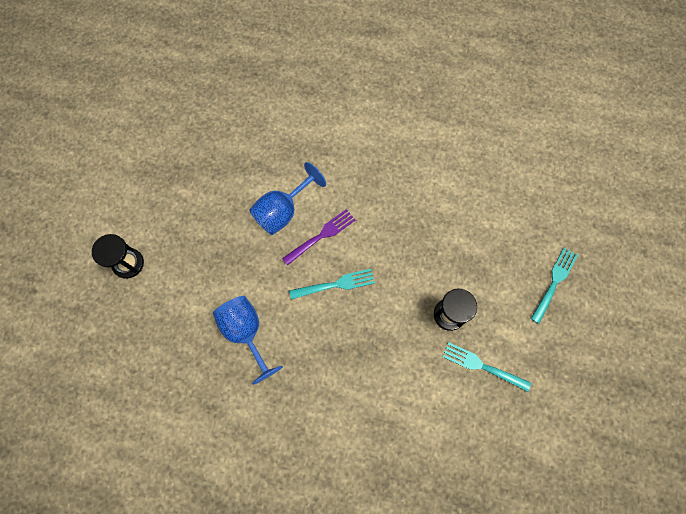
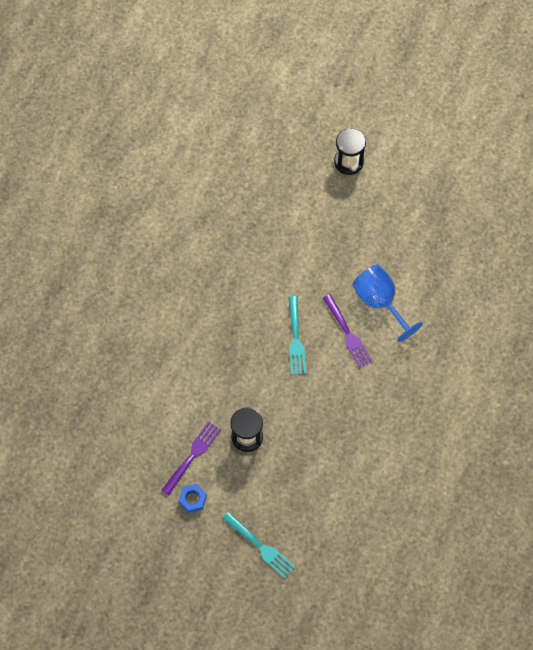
camera: 100 degrees right, 5 degrees down
blue goblet [213,296,283,385] -> none
turquoise fork [442,342,531,392] -> purple fork [161,421,221,495]
none -> blue nut [178,484,207,513]

